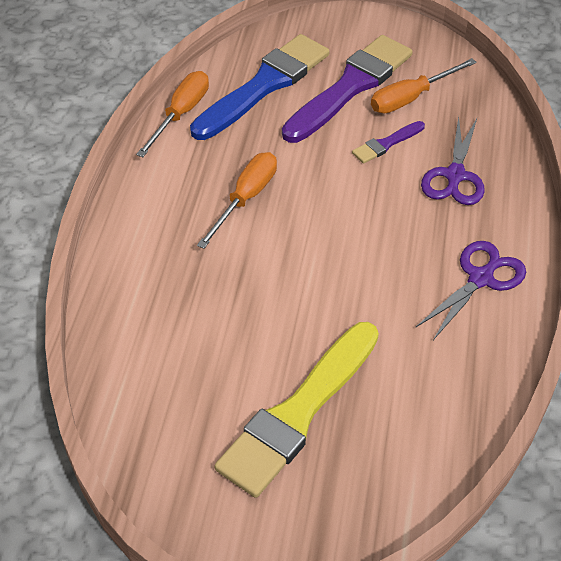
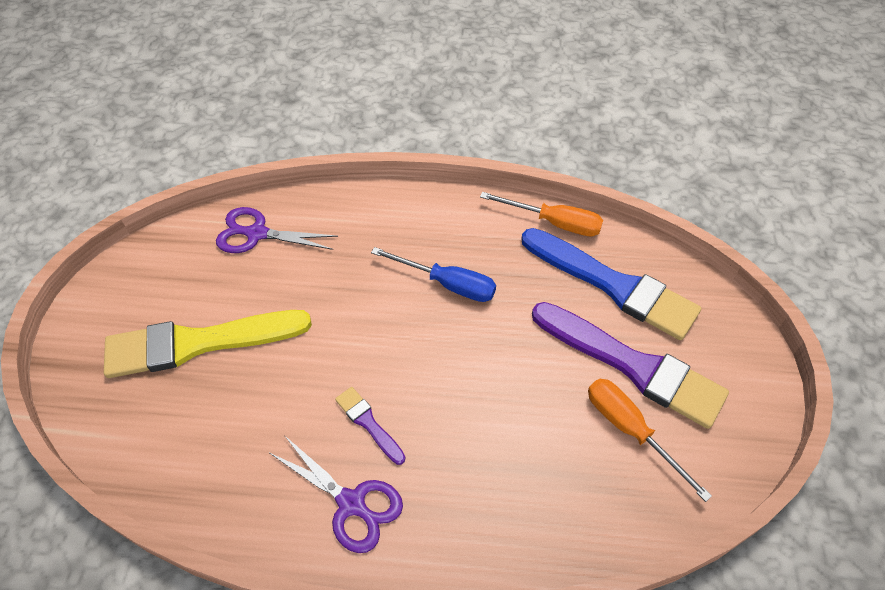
camera: 85 degrees right, 5 degrees up
orange screwdriver [197,152,277,249] -> blue screwdriver [371,247,496,302]
yellow brush [214,322,379,498] -> yellow brush turned 45 degrees counterclockwise [104,310,312,378]
purple brush [352,121,425,164] -> purple brush moved to [335,387,405,465]
purple scissors [421,116,485,205] -> purple scissors moved to [216,207,338,253]

